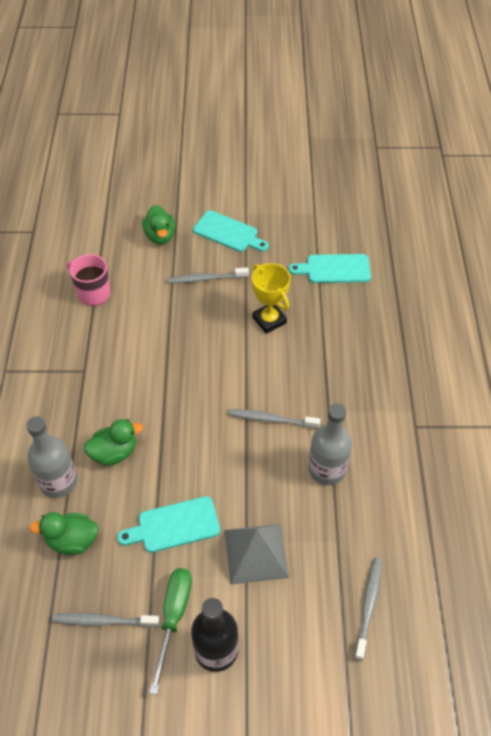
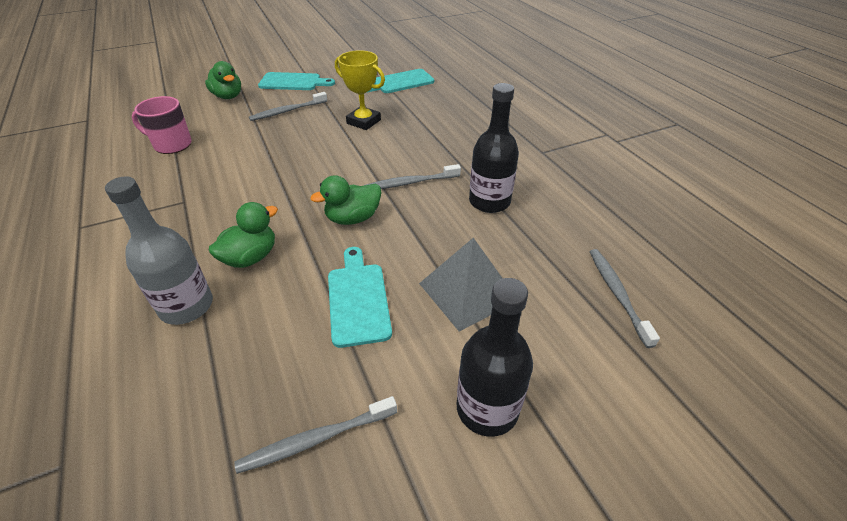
camera: 25 degrees left, 10 degrees down
green duck [30,512,98,555] -> green duck moved to [310,175,381,225]
turquoise cutting board [117,496,220,553] -> turquoise cutting board turned 120 degrees clockwise [328,247,392,348]
green screwdriver [149,568,192,695] -> none
grey bottle [308,403,352,485] -> black bottle [469,83,519,213]

